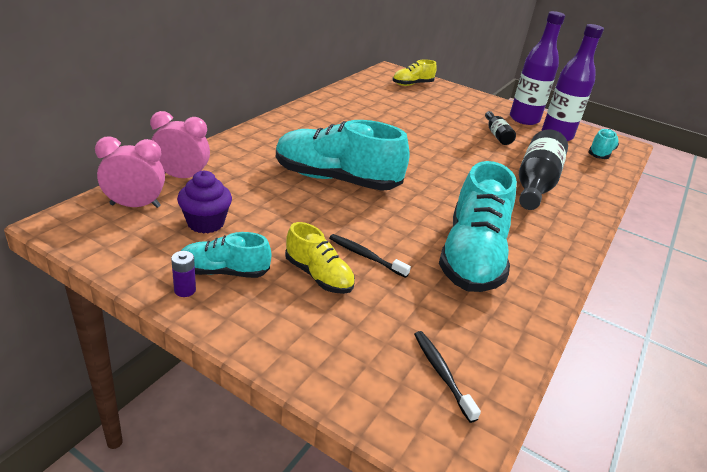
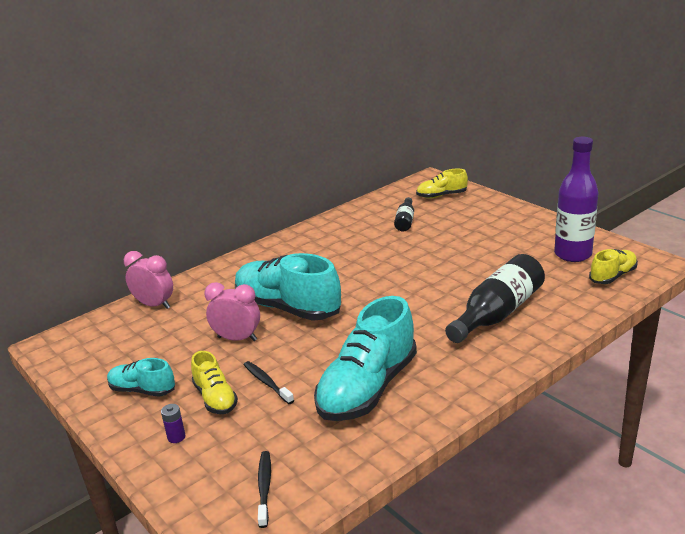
camera: 25 degrees right, 5 degrees down
pink clock [95,136,165,208] -> pink clock moved to [204,282,260,341]
purple battery [171,251,196,297] -> purple battery moved to [161,404,186,443]
purple cupcake [177,170,232,234] -> none
black bottle [485,111,516,145] -> black bottle moved to [394,197,414,231]
purple bottle [510,11,565,125] -> none
turquoise shoe [588,129,619,159] -> yellow shoe [589,249,638,284]

